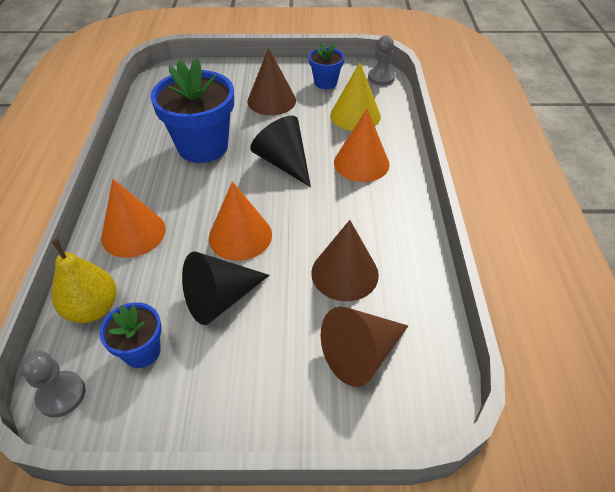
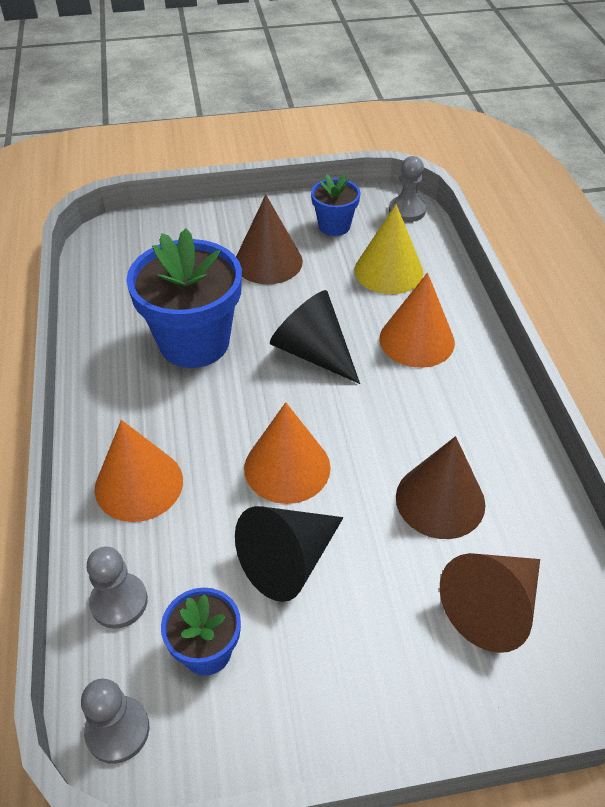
camera: 10 degrees left, 0 degrees up
yellow pear [52,238,116,323] -> grey pawn [87,546,148,629]

